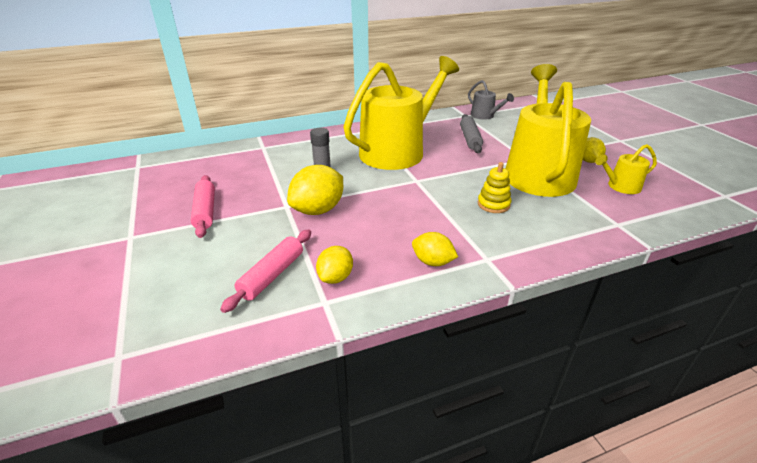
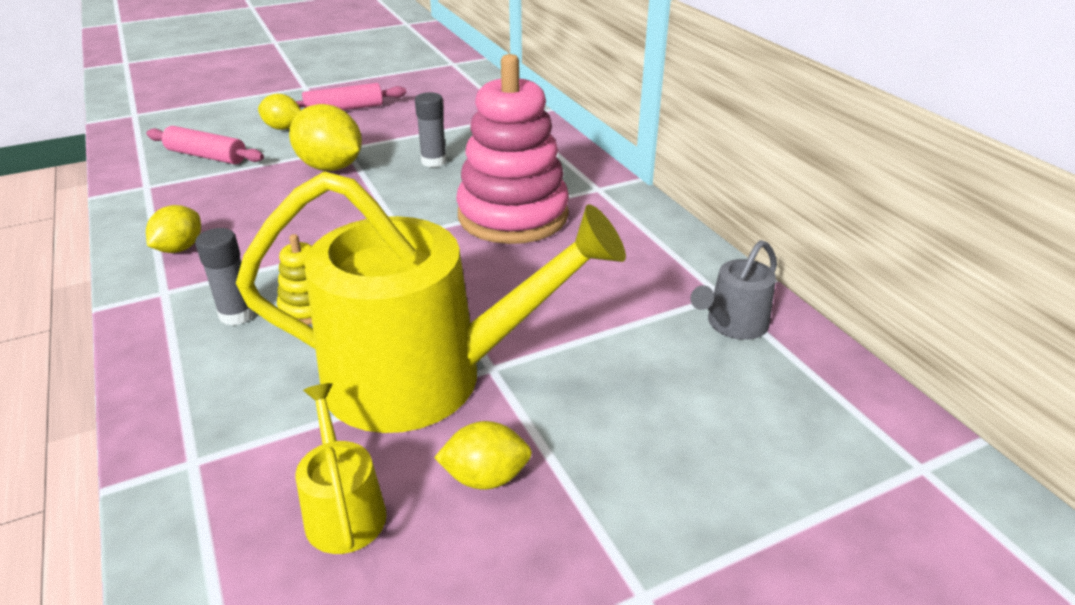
camera: 85 degrees right, 0 degrees up
yellow lemon [316,246,353,284] -> yellow lemon moved to [258,94,301,130]
yellow watering can [344,56,459,170] -> pink stacking toy [457,54,569,244]
grey rolling pin [460,114,483,153] -> none
none -> grey glue stick [195,228,255,326]

